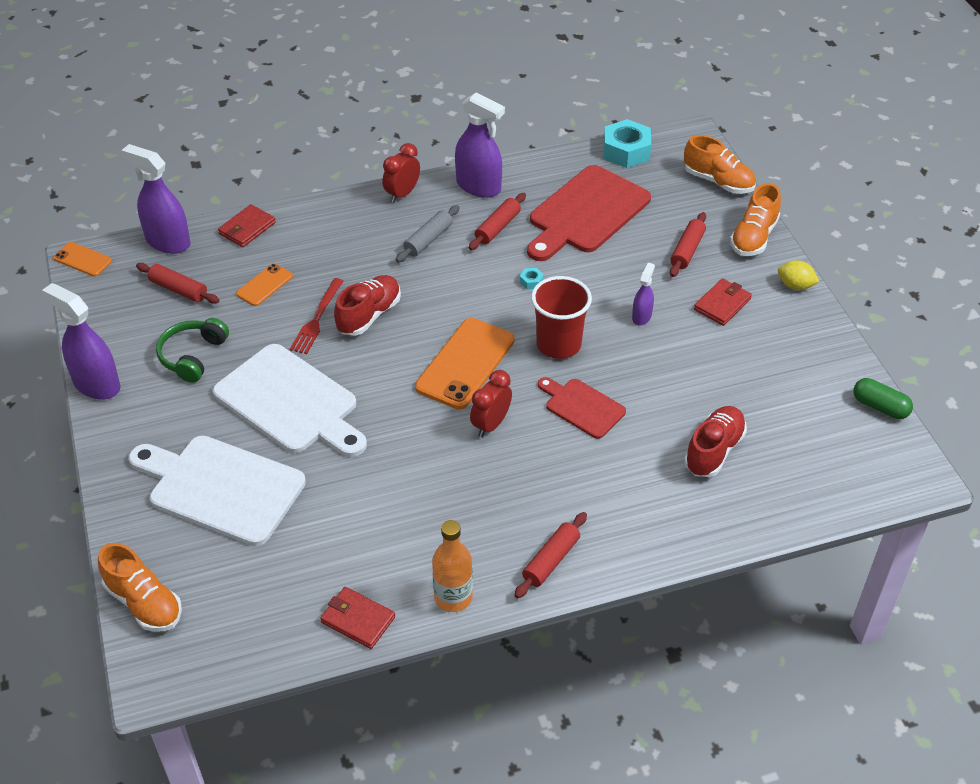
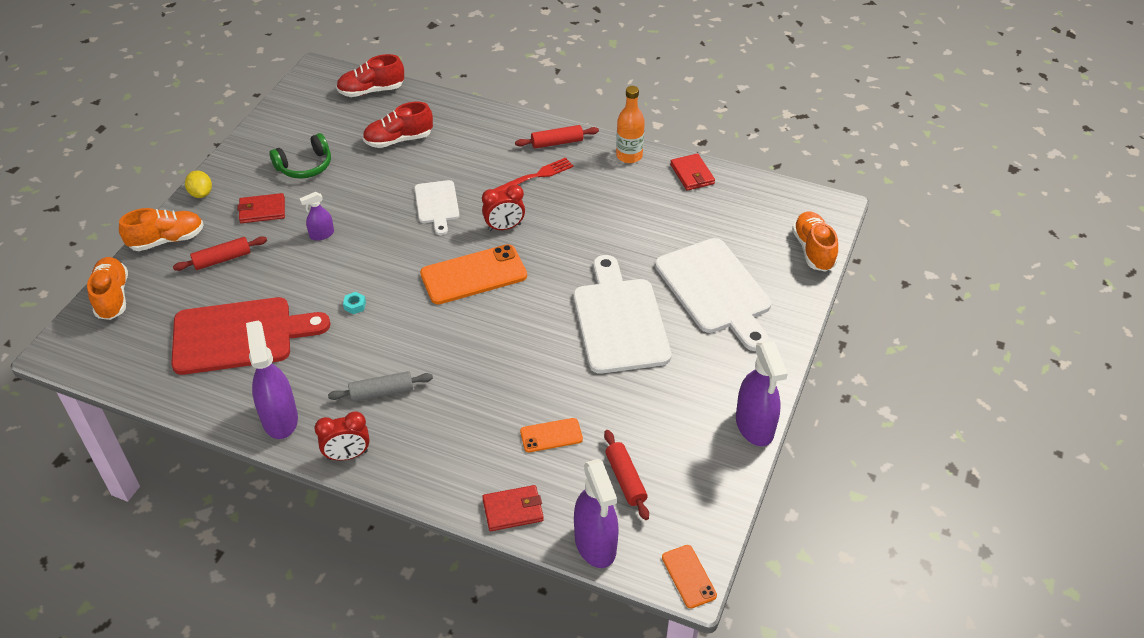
camera: 140 degrees left, 0 degrees up
green headphones [156,318,229,383] -> green headphones moved to [270,133,331,179]
red fork [290,278,344,354] -> red fork moved to [493,158,574,192]
red shoe [334,275,401,336] -> red shoe moved to [336,54,404,97]
red rolling pin [469,193,526,250] -> none
red cup [531,276,592,359] -> none
red cutting board [538,377,626,439] -> white cutting board [414,180,459,235]
turquoise nut [604,119,651,168] -> none
green capsule [853,378,913,419] -> none

